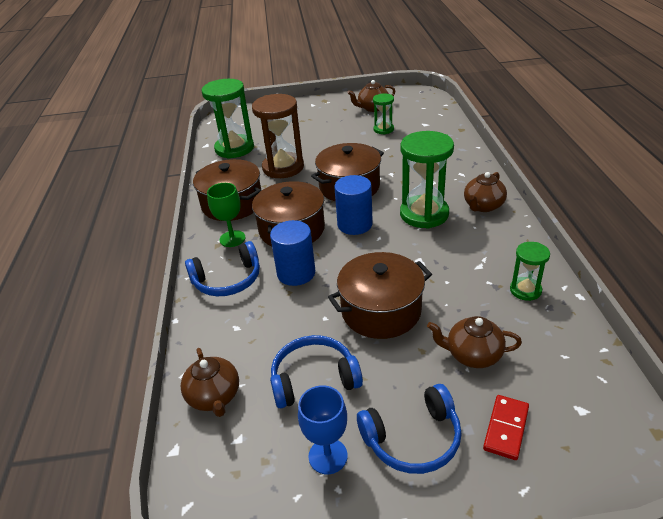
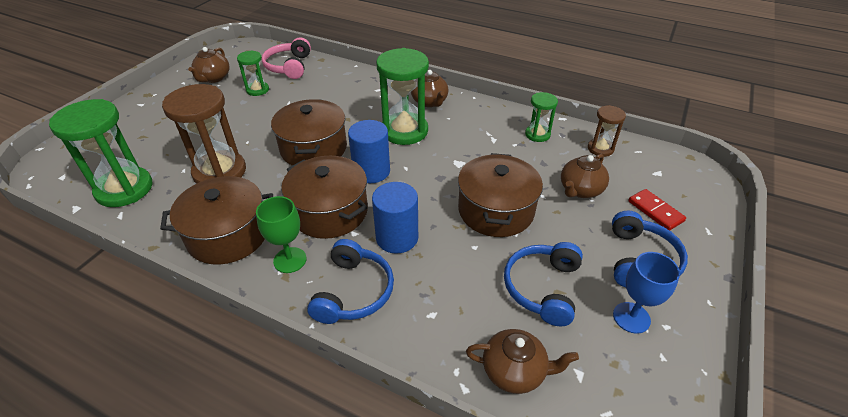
camera: 60 degrees left, 5 degrees up
none -> pink headphones [262,37,311,79]
none -> brown hourglass [588,105,626,157]

